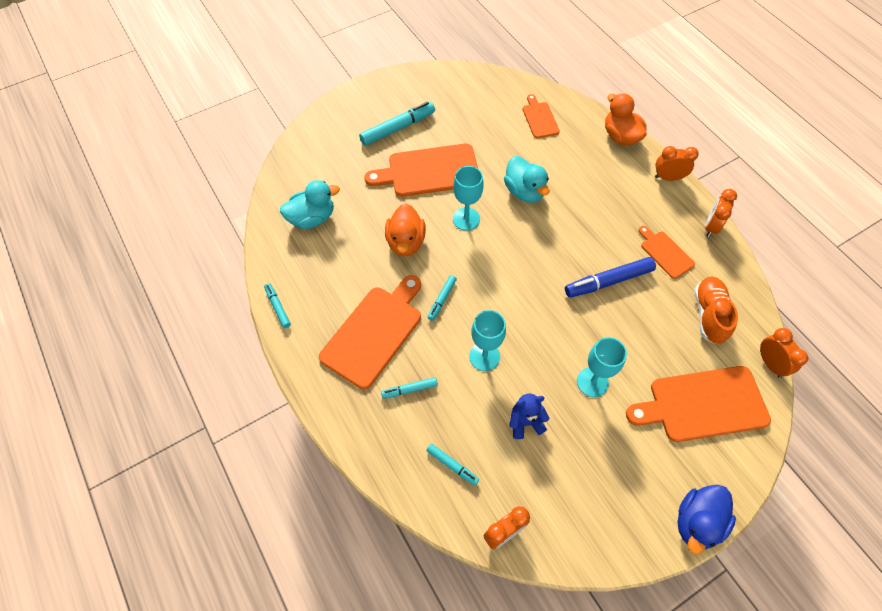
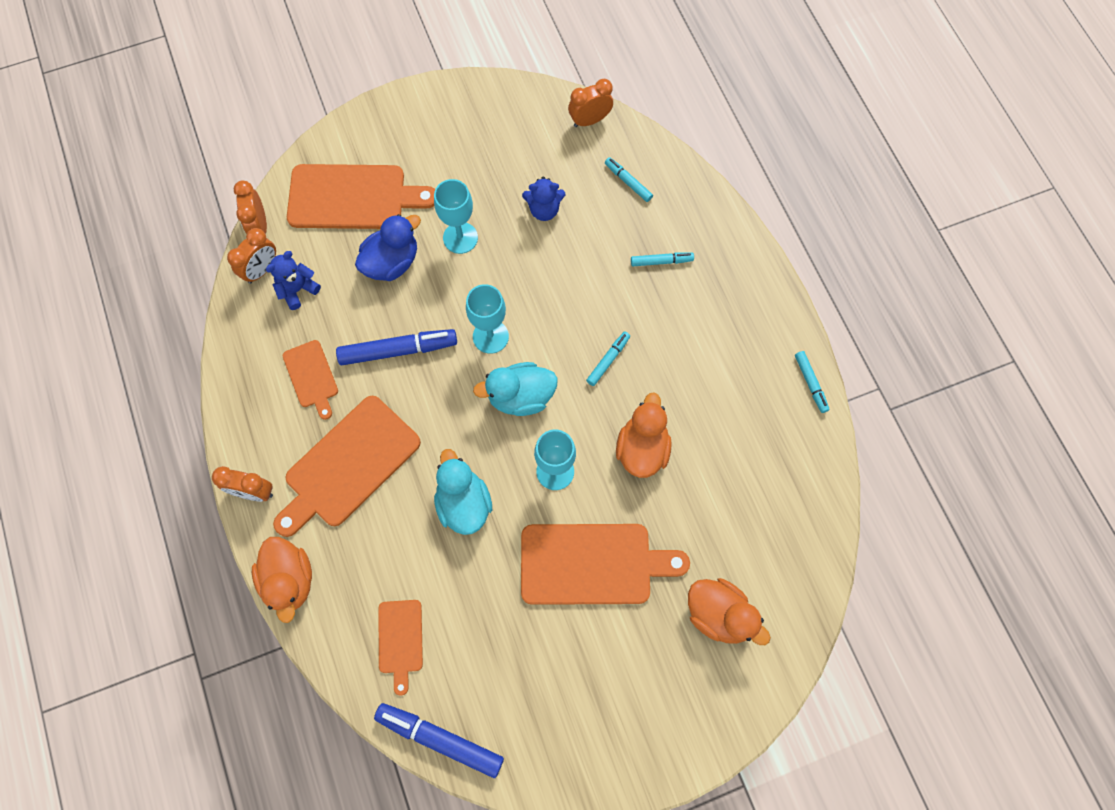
camera: 170 degrees left, 10 degrees up
turquoise duck [280,180,340,229] -> turquoise duck moved to [473,362,558,416]
orange cutting board [319,275,421,389] -> orange cutting board moved to [273,396,421,537]
turquoise marker [359,102,435,146] -> none
turquoise goblet [469,310,506,371] -> turquoise goblet moved to [466,284,509,354]
blue duck [678,484,736,555] -> blue duck moved to [355,214,421,281]
orange shoe [694,276,738,344] -> blue teddy bear [266,251,321,310]
orange clock [705,189,737,237] -> orange clock moved to [227,228,276,284]
none -> blue marker [374,703,504,778]
none -> orange duck [688,578,771,645]

